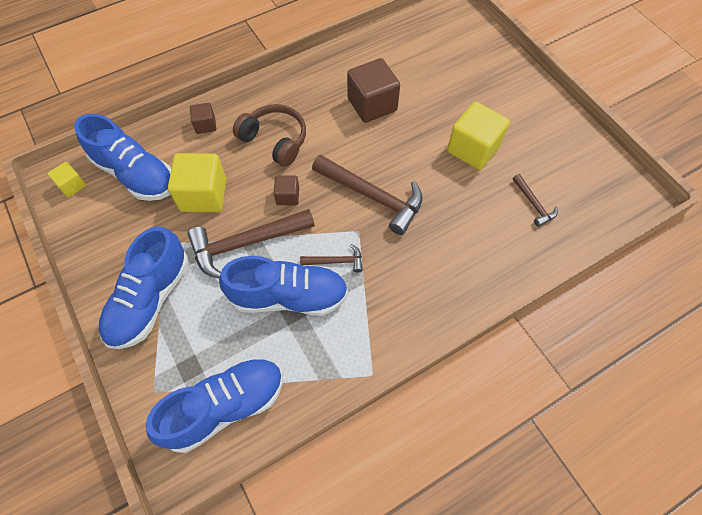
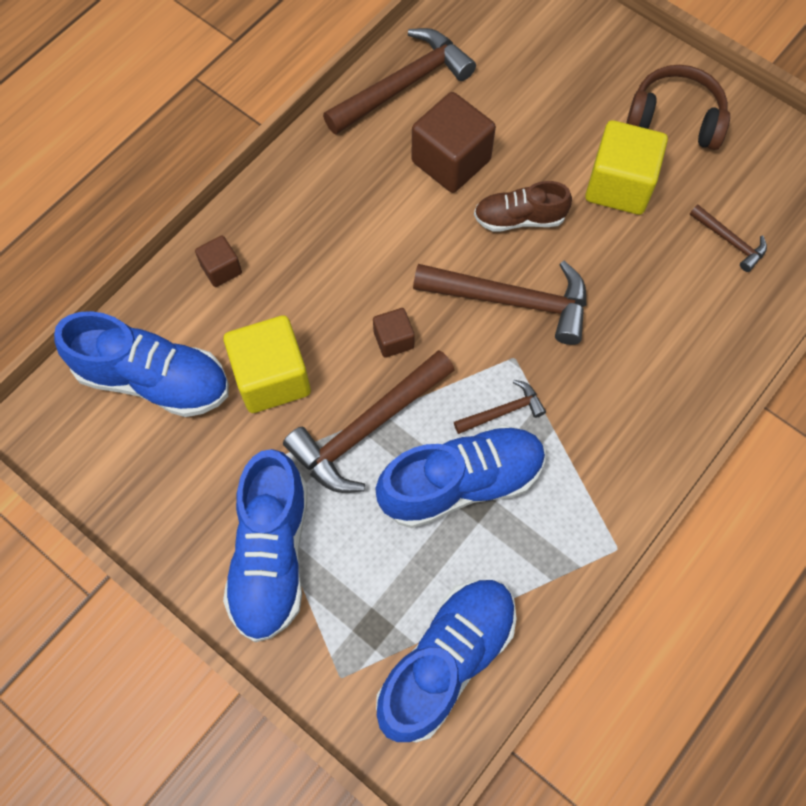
camera: 20 degrees left, 5 degrees up
yellow cube [48,162,86,197] -> none
brown headphones [233,104,306,167] -> brown headphones moved to [626,65,730,150]
none -> brown hammer [323,28,476,135]
none -> brown shoe [474,181,572,232]

